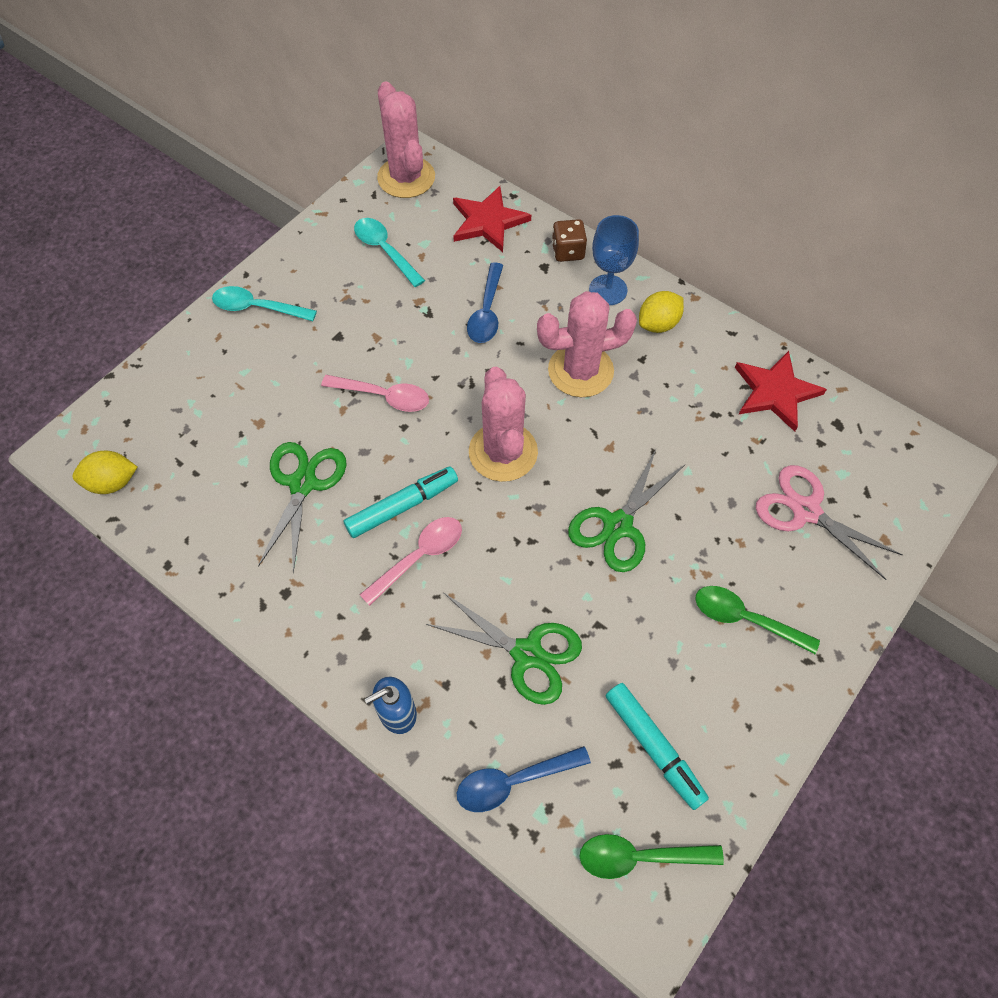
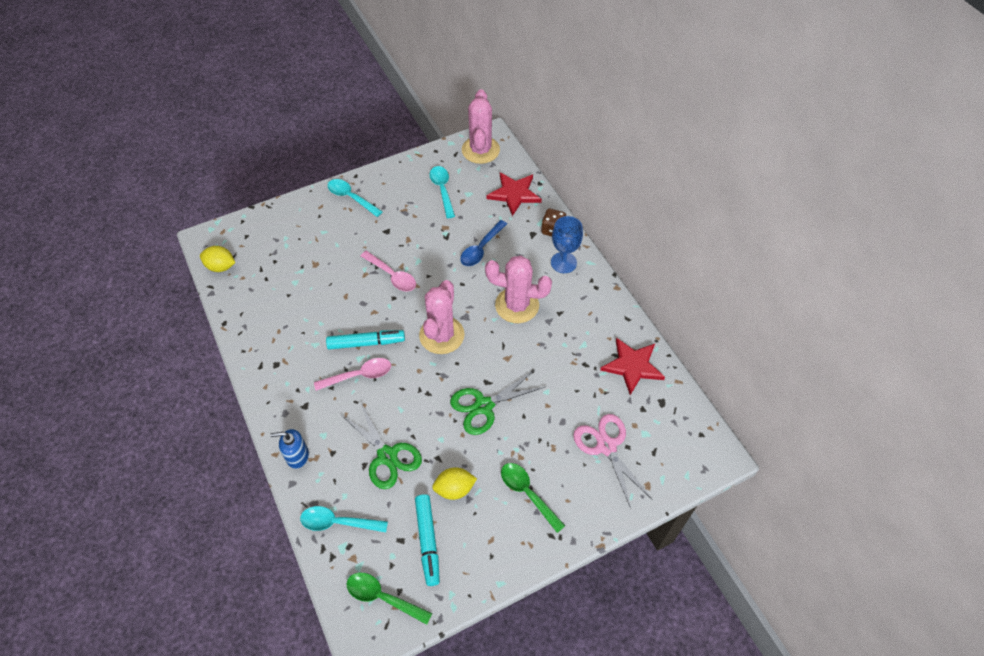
camera: 25 degrees right, 5 degrees down
green scissors [258,442,347,573] -> none
blue spoon [457,746,591,812] -> turquoise spoon [300,506,388,532]
yellow lemon [639,291,684,333] -> yellow lemon moved to [432,467,477,500]

